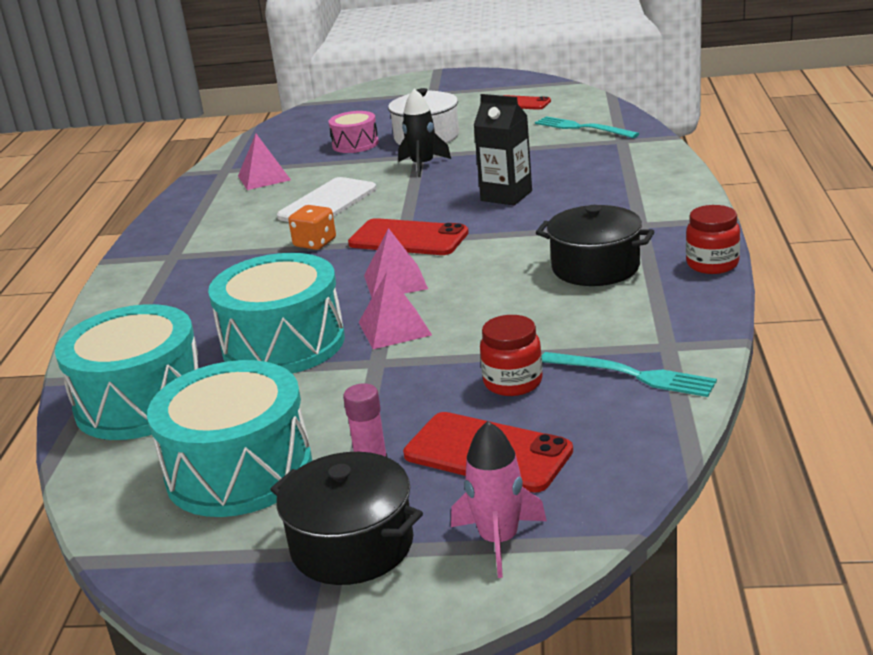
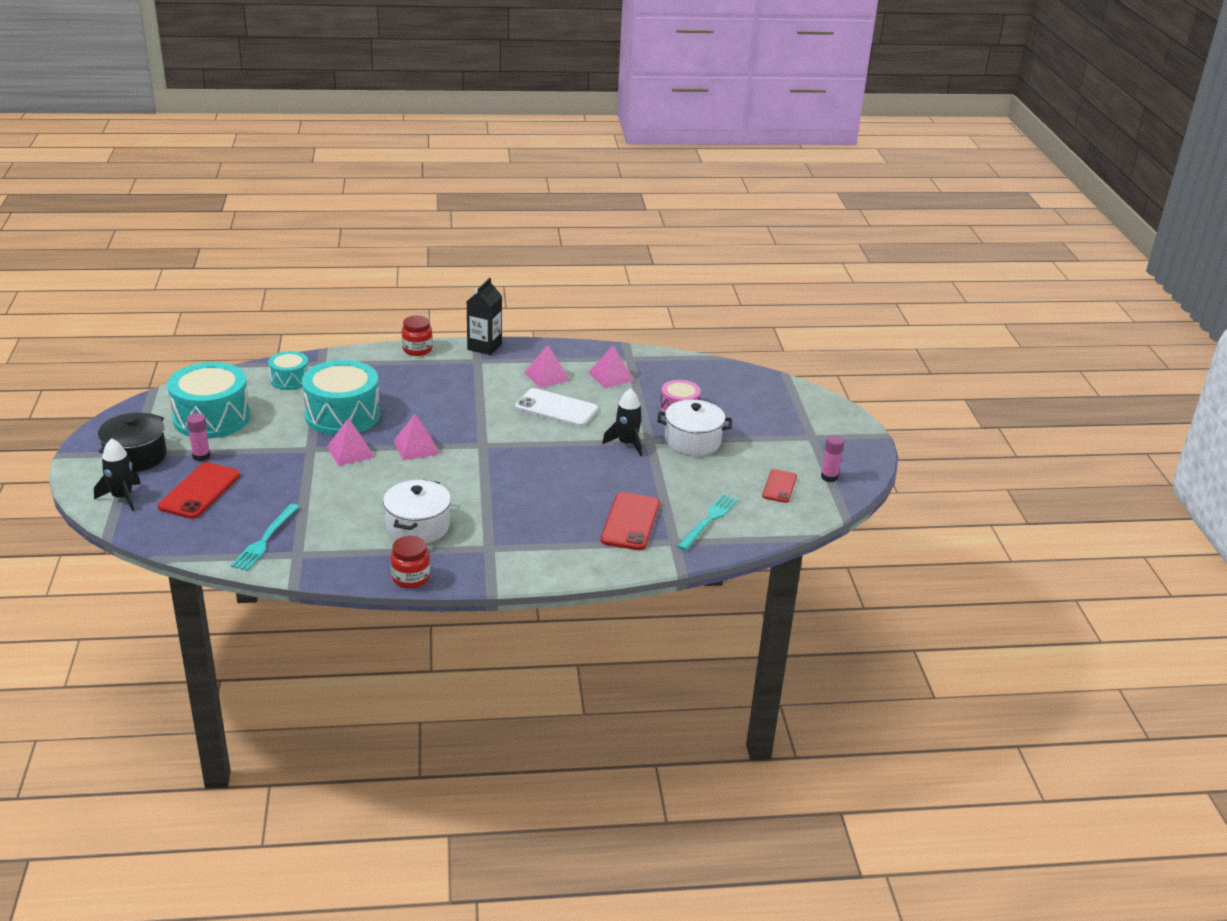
camera: 75 degrees right, 5 degrees up
turquoise drum [55,304,198,440] -> turquoise drum [268,351,309,390], size x0.54
orange dice [288,205,336,250] -> none
red phone [348,218,469,255] -> red phone moved to [601,492,660,550]
pink rocket [451,421,547,578] -> black rocket [94,438,141,511]
black carton [473,94,532,205] -> black carton moved to [467,278,502,355]
red jar [480,315,543,396] -> red jar moved to [402,315,433,356]
black pot [536,205,655,286] -> white pot [383,479,451,544]
none -> pink pyramid [524,345,571,388]
none -> pink glue stick [821,435,844,482]

